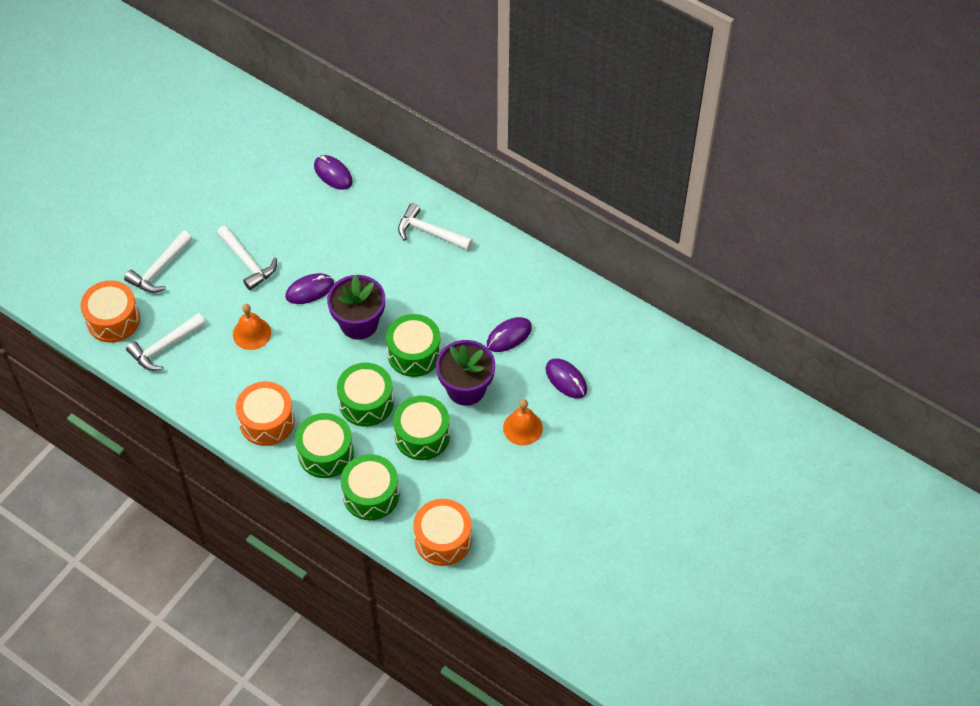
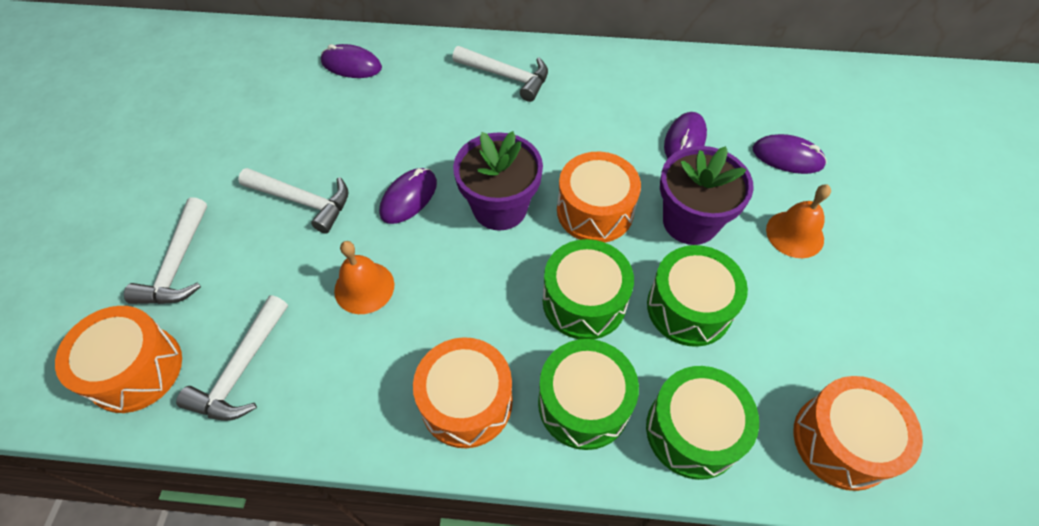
camera: 30 degrees left, 0 degrees up
green drum [386,314,441,377] -> orange drum [557,152,641,242]
white hammer [398,203,473,251] -> white hammer turned 150 degrees counterclockwise [452,46,548,102]

